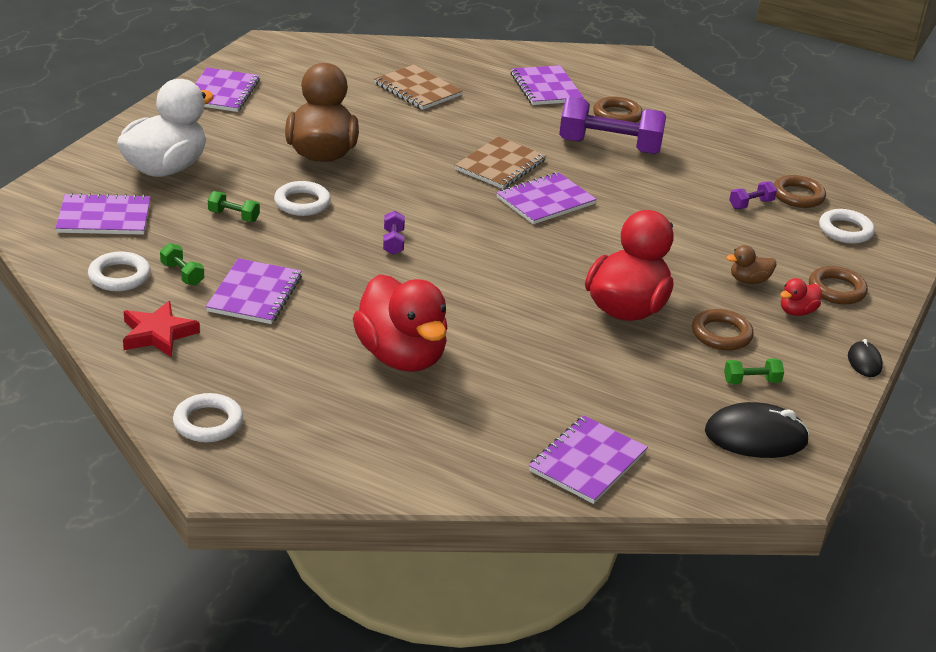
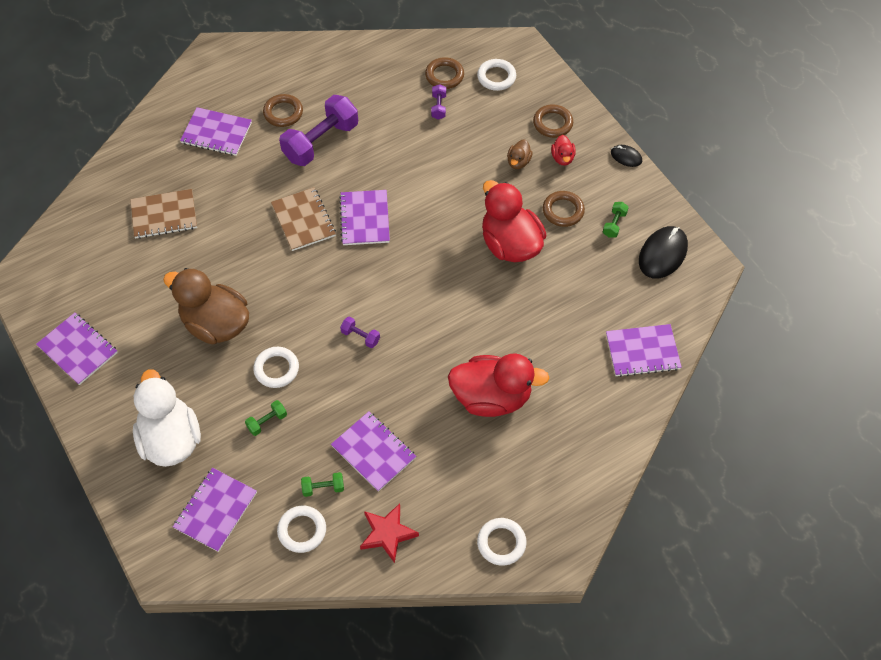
camera: 55 degrees left, 25 degrees up
purple notebook [529,416,648,504] -> purple notebook turned 75 degrees counterclockwise [606,324,682,377]

